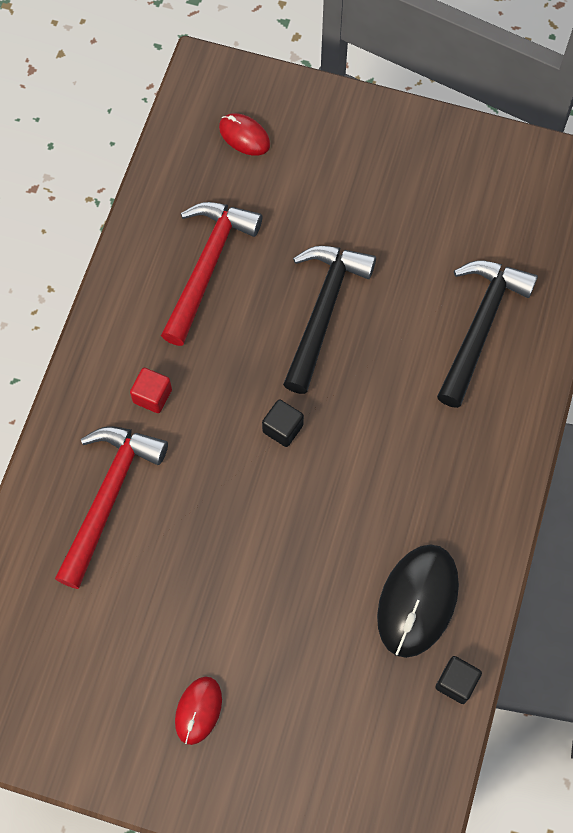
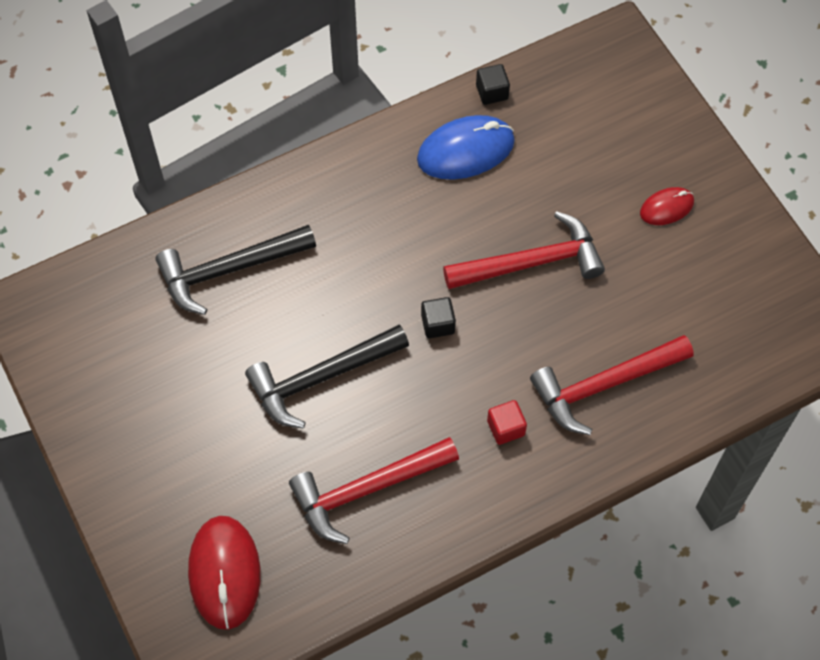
camera: 135 degrees left, 5 degrees down
red mouse [219,113,270,156] -> red mouse [188,516,261,630], size x1.77
black mouse [377,544,459,658] -> blue mouse [417,115,515,180]
none -> red hammer [443,211,605,289]

